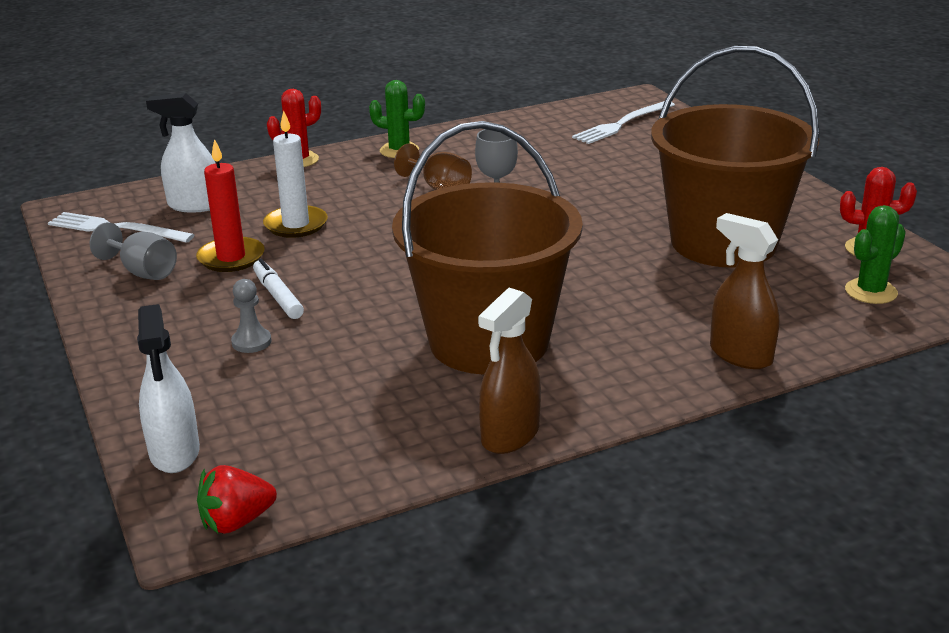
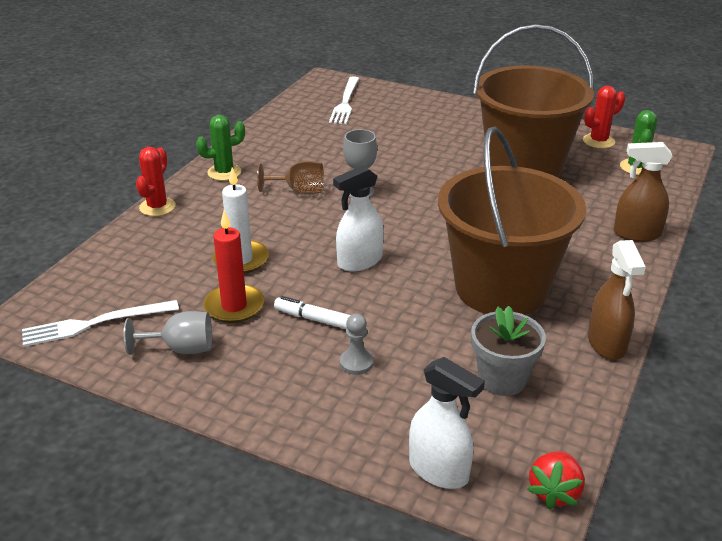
camera: 40 degrees left, 5 degrees up
white spray bottle [146,93,215,213] -> white spray bottle moved to [333,165,384,271]
none -> grey flower pot [471,306,546,396]

